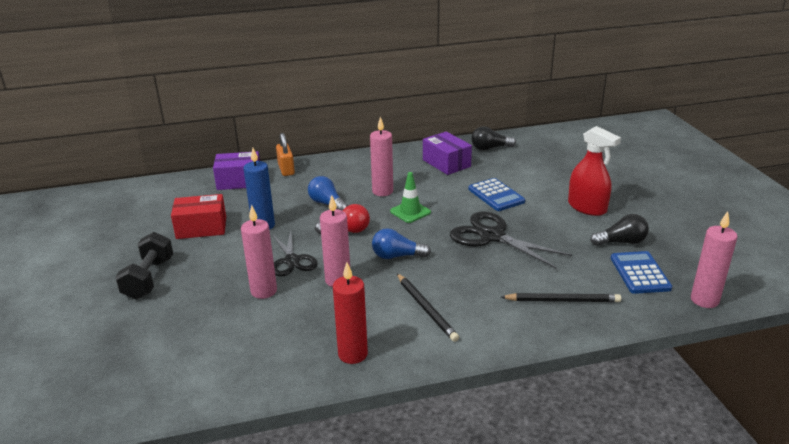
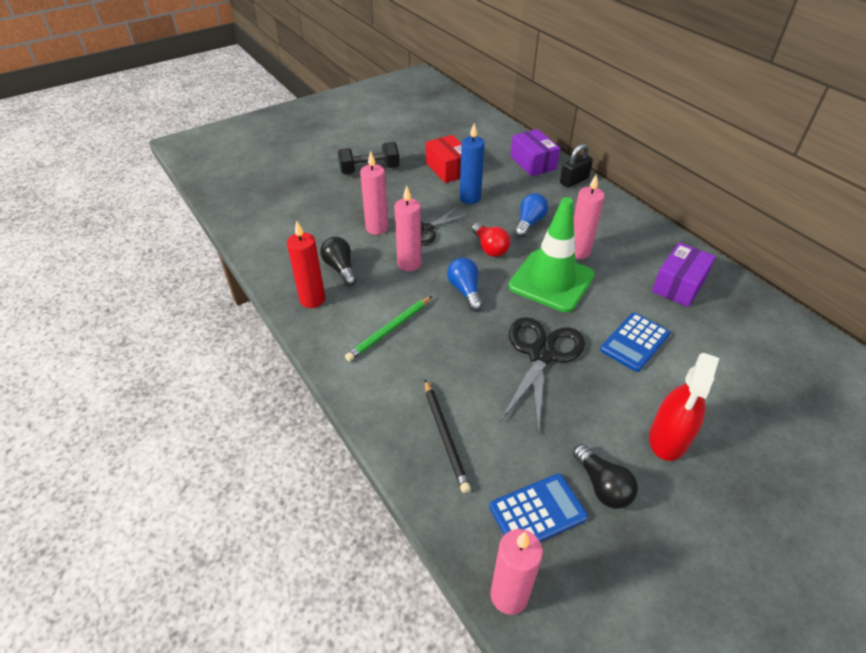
camera: 70 degrees right, 15 degrees up
orange padlock [276,133,295,176] -> black padlock [560,144,593,188]
green traffic cone [390,172,431,223] -> green traffic cone [509,197,595,312], size x1.97
black pencil [397,273,459,342] -> green pencil [345,296,432,361]
black light bulb [471,126,516,150] -> black light bulb moved to [320,237,357,286]

